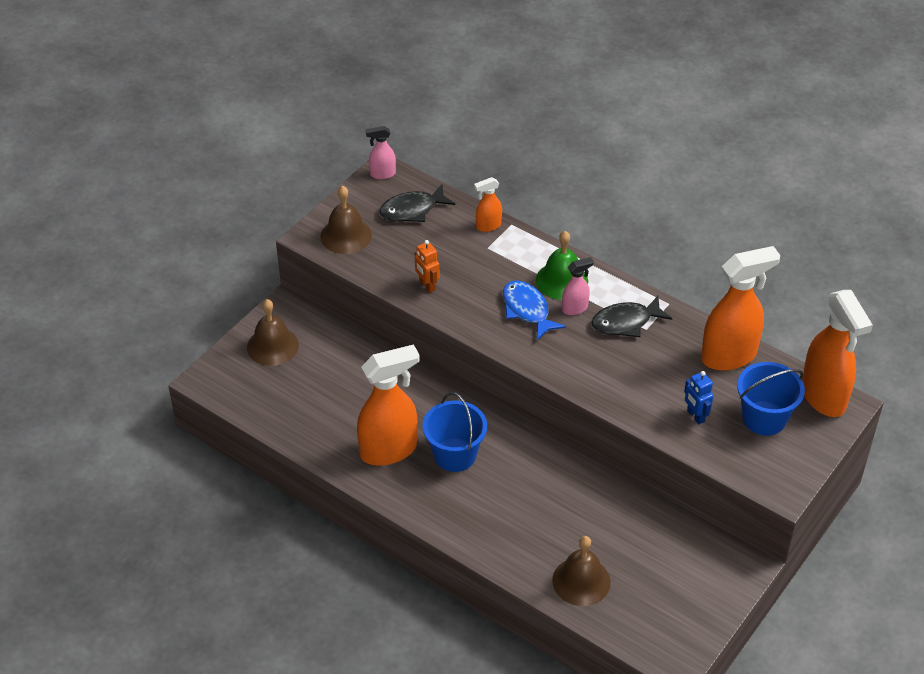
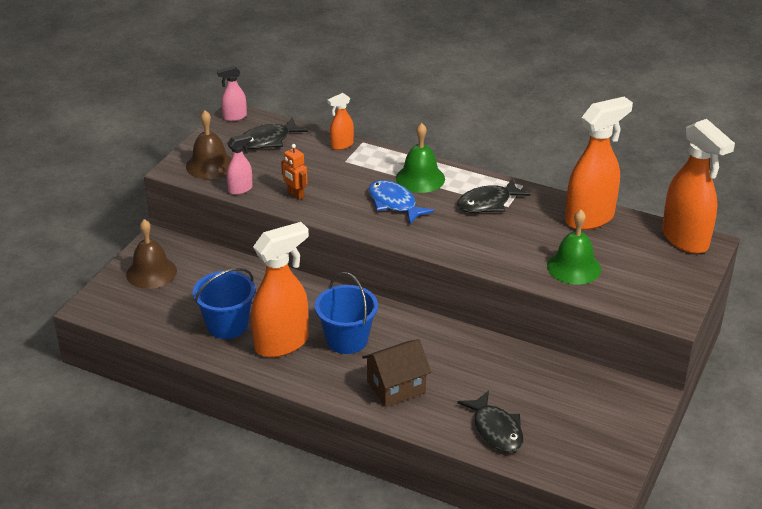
camera: 10 degrees left, 10 degrees down
brown bell [552,536,611,606] -> black fish [457,390,524,452]
pink spray bottle [562,257,594,315] -> pink spray bottle moved to [227,134,253,195]
blue robot [684,371,713,424] -> green bell [547,210,601,285]
blue bucket [737,362,805,436] -> blue bucket moved to [193,268,255,339]
none -> brown house [362,339,431,407]

